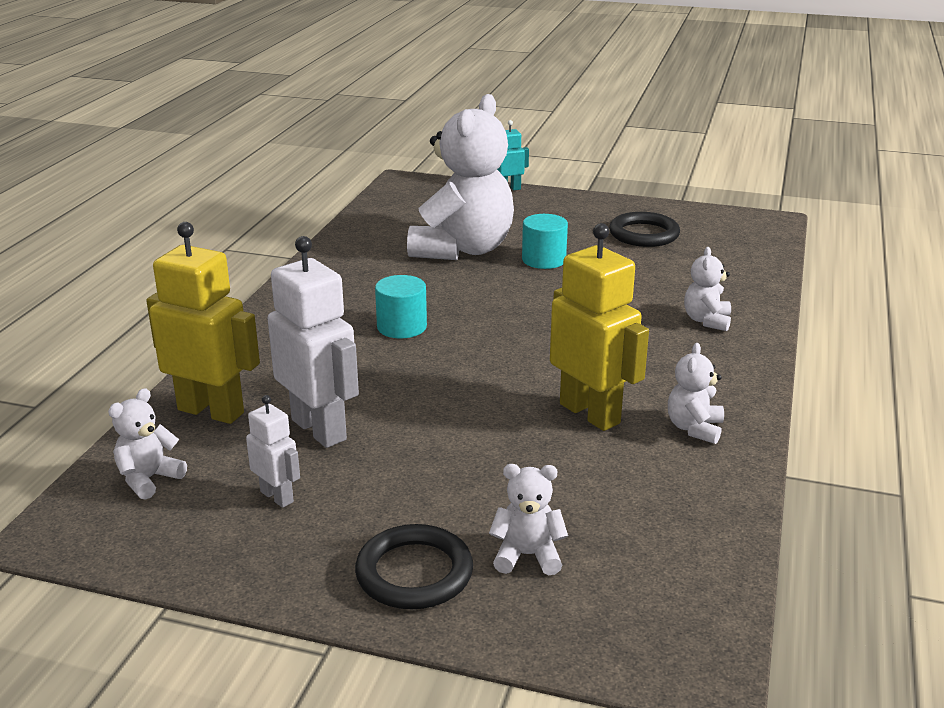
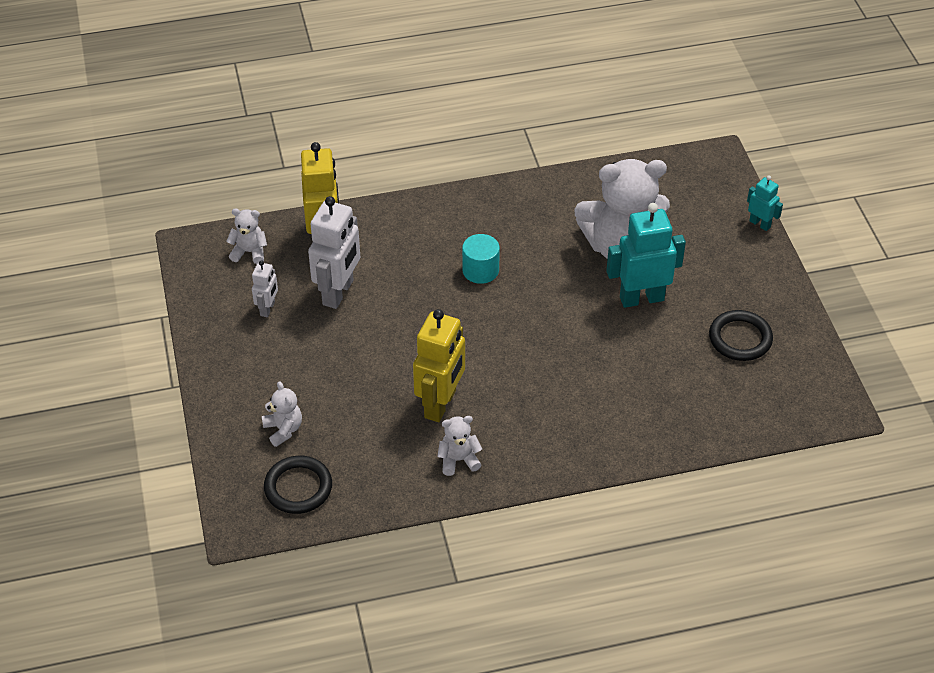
camera: 60 degrees right, 20 degrees up
black ring [355,524,473,609] -> black ring moved to [264,456,332,514]
turquoise cylinder [522,214,568,269] -> turquoise robot [606,203,686,308]
white teddy bear [684,247,731,331] -> none

